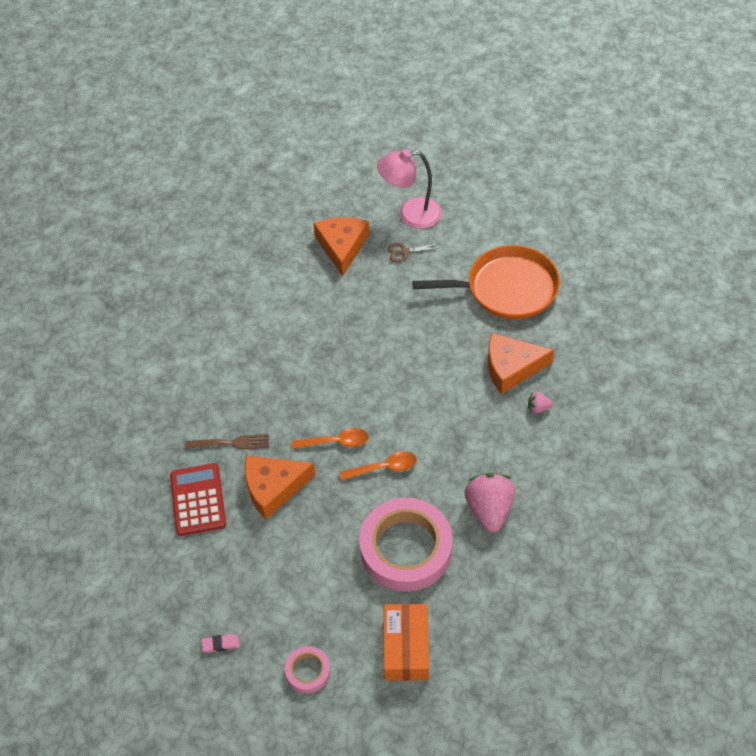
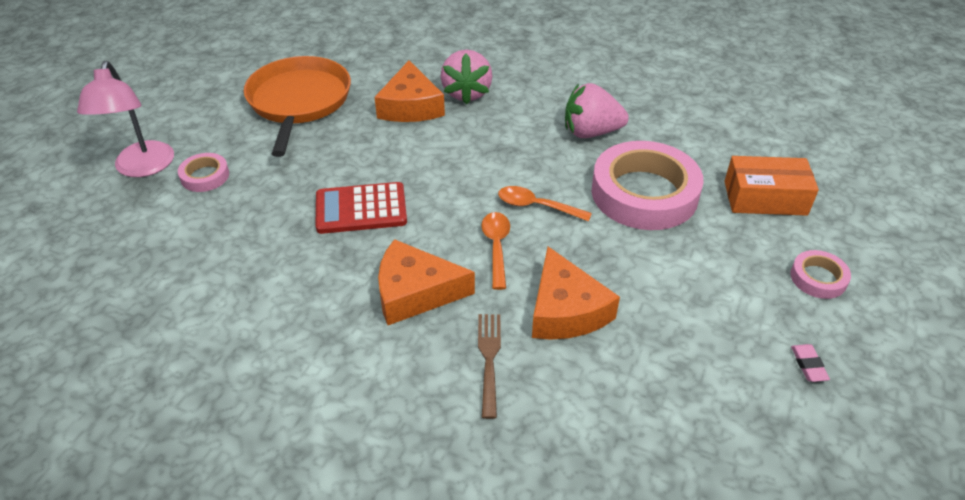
camera: 90 degrees left, 10 degrees down
red calculator [170,463,226,536] -> red calculator moved to [315,182,407,234]
orange cheese [313,217,370,276] -> orange cheese moved to [378,239,475,325]
orange spoon [340,451,417,480] -> orange spoon turned 60 degrees counterclockwise [498,186,592,221]
brown scissors [388,243,439,262] -> pink tape [178,153,229,192]
pink strawberry [528,392,553,414] -> pink strawberry [441,50,492,105], size x2.21

